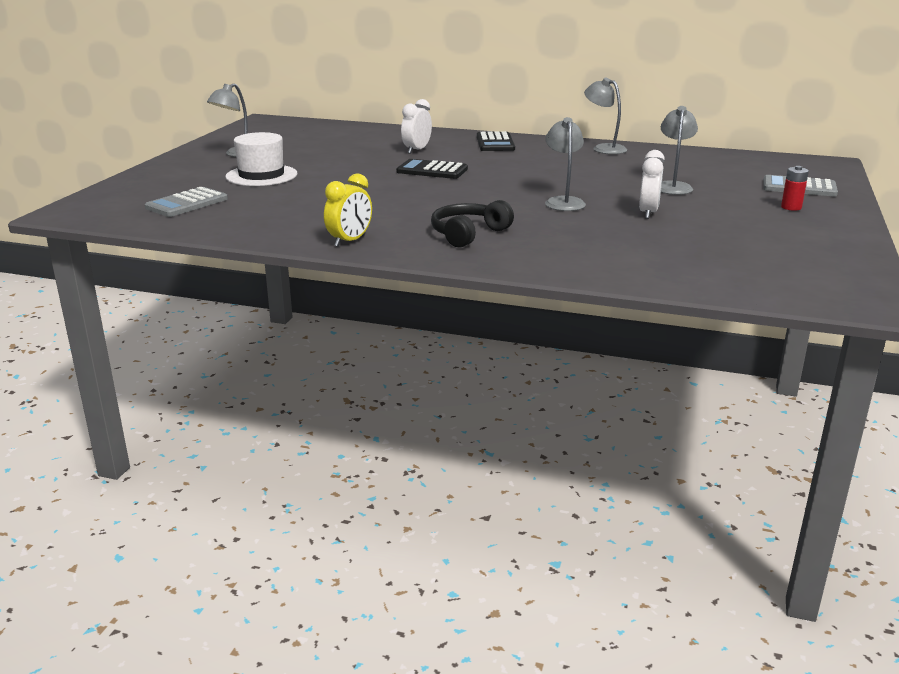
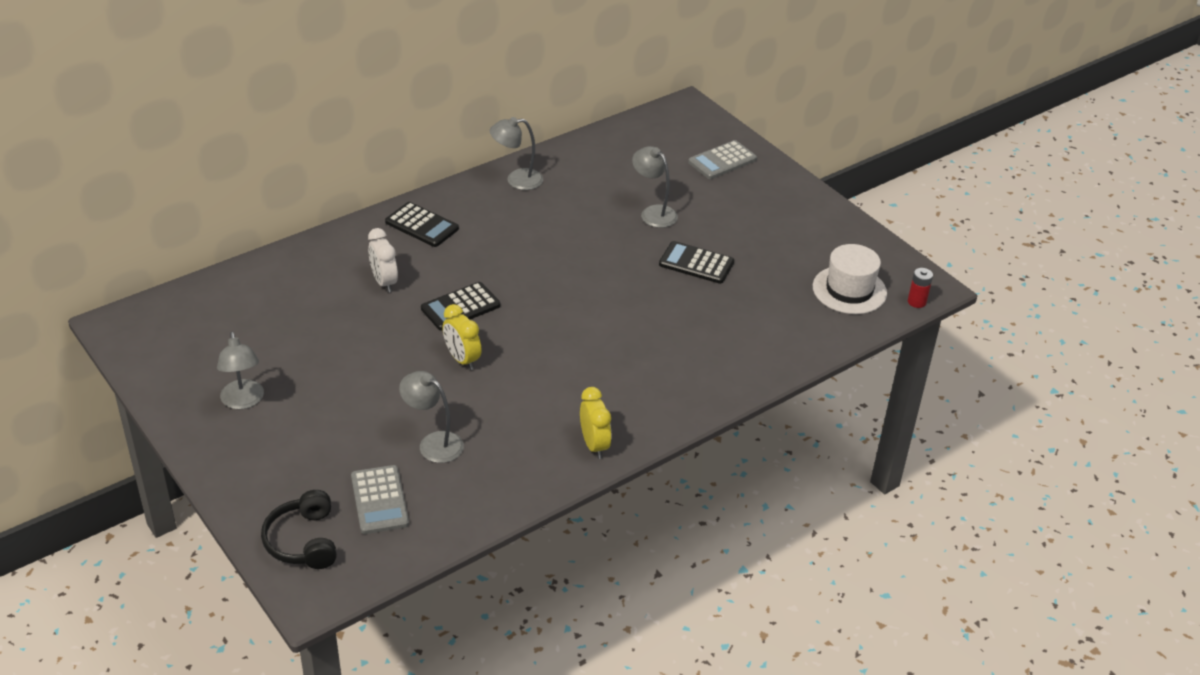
camera: 55 degrees left, 15 degrees up
white hat [225,132,297,186] -> white hat moved to [813,244,887,314]
black headphones [431,200,514,248] -> black headphones moved to [261,490,337,569]
grey lamp [545,117,586,211] -> grey lamp moved to [399,371,464,463]
white clock [639,150,665,219] -> black calculator [659,241,734,284]
red battery [781,166,809,211] -> red battery moved to [908,268,933,308]
none -> yellow clock [443,304,482,370]

